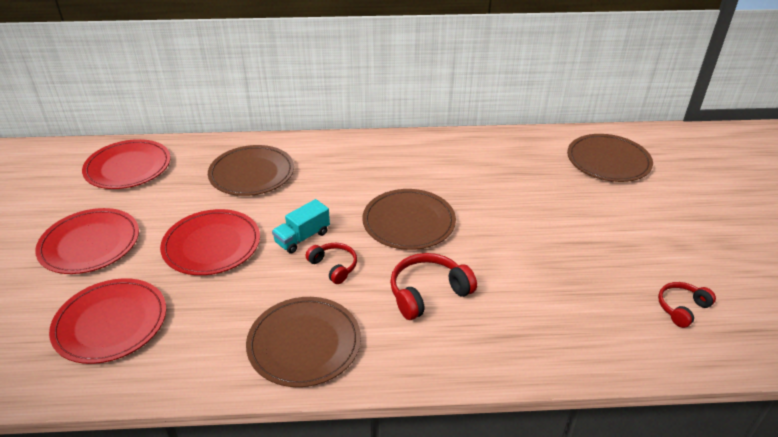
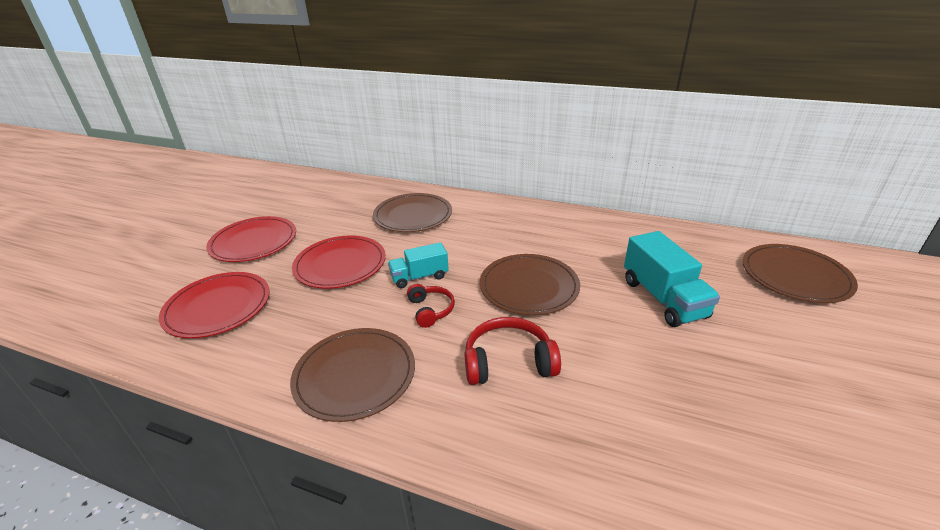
camera: 25 degrees right, 5 degrees down
red plate [82,139,171,189] -> none
red headphones [658,282,716,328] -> none
none -> turquoise truck [624,231,720,327]

